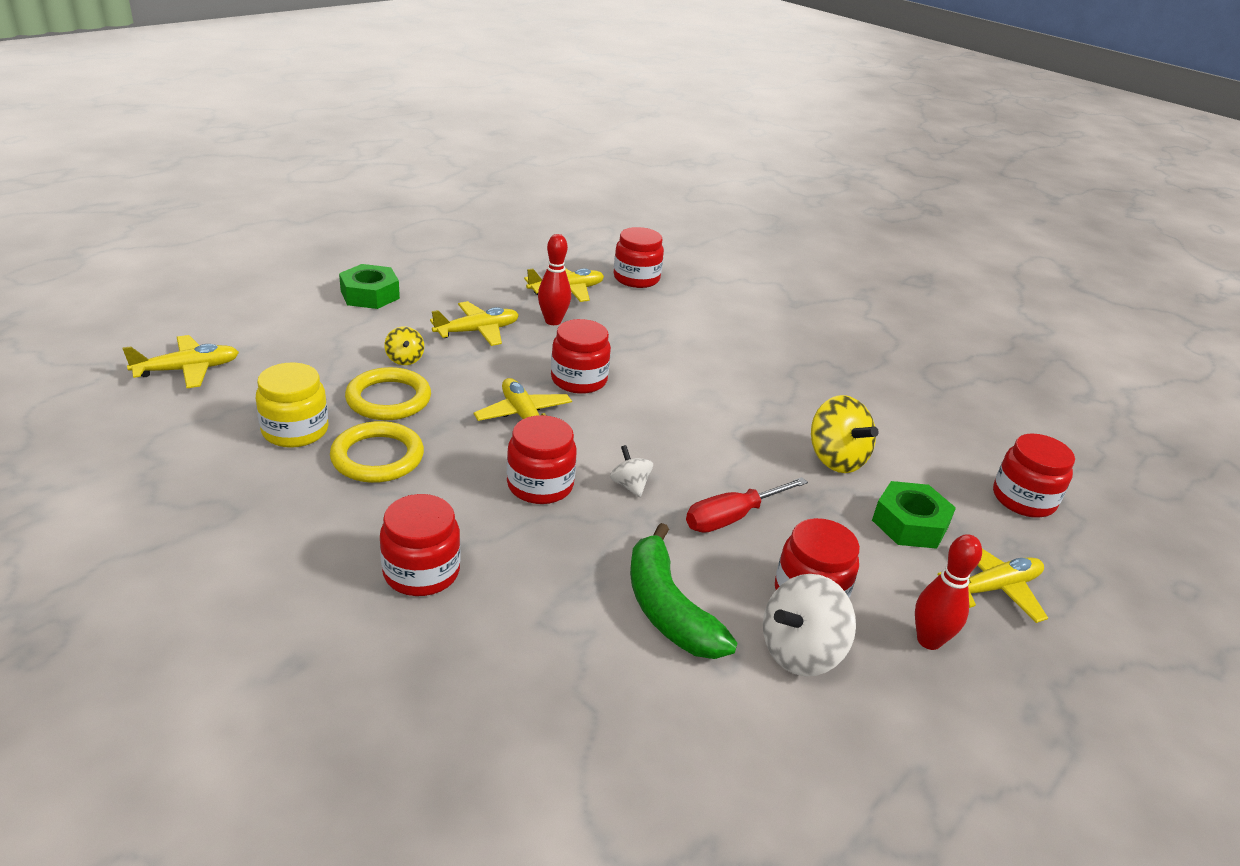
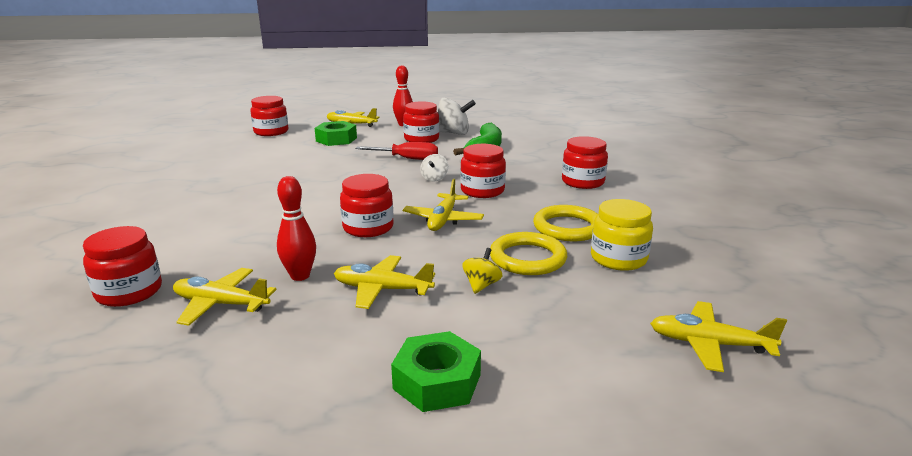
camera: 135 degrees left, 10 degrees down
yellow spinning top [811,395,879,473] -> none

